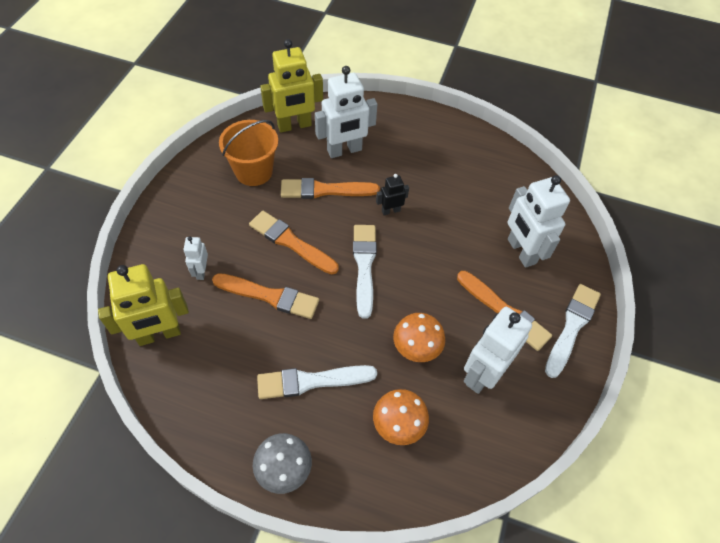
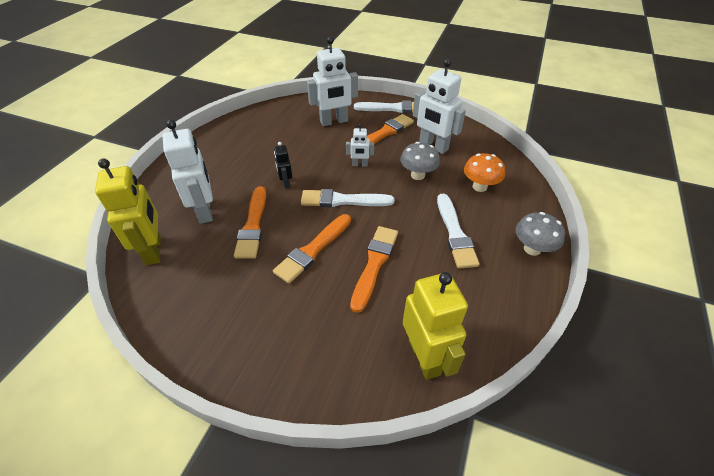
camera: 85 degrees left, 10 degrees down
white robot [183,236,208,280] -> white robot moved to [346,124,374,167]
orange bucket [219,120,278,186] -> none
orange mushroom [393,313,445,362] -> grey mushroom [400,142,440,180]
white brush [545,284,601,378] -> white brush turned 150 degrees clockwise [354,100,414,113]

